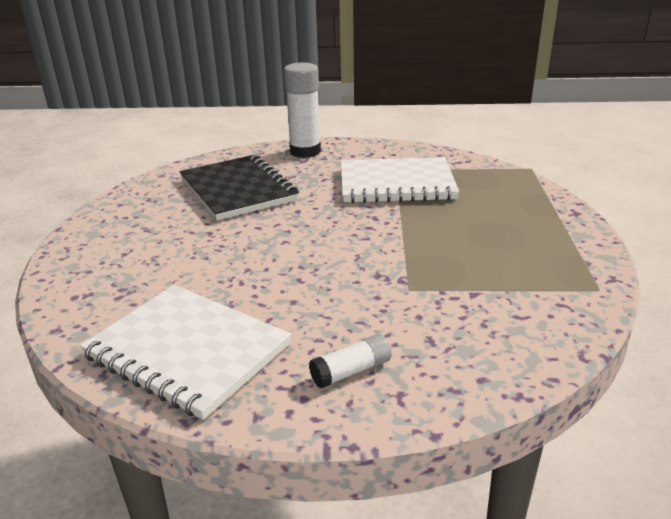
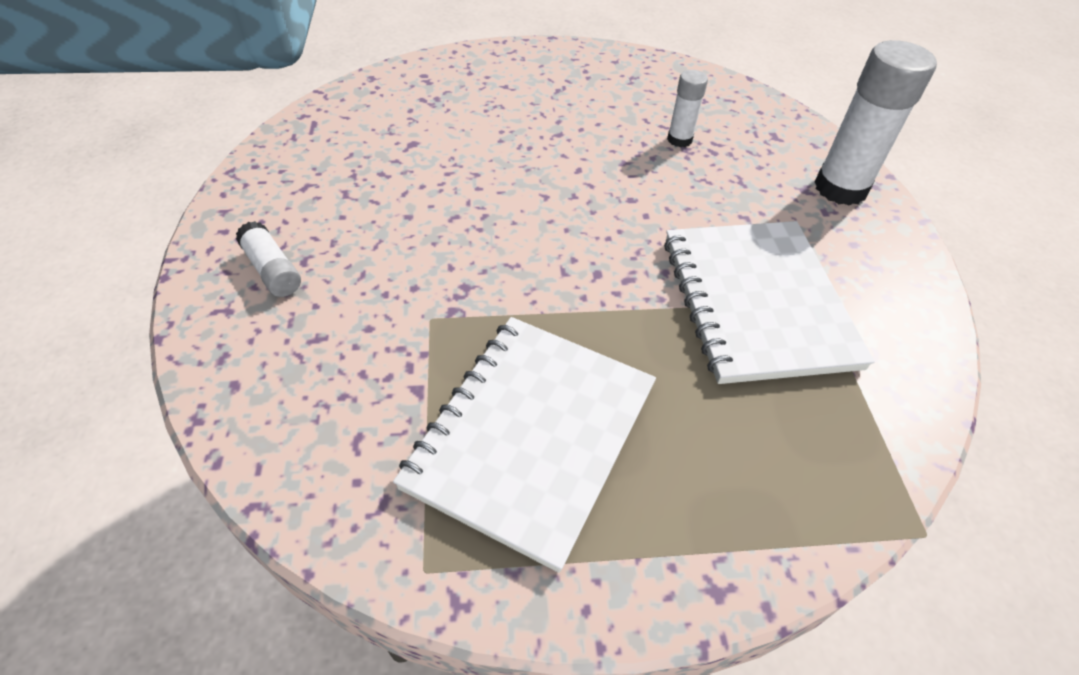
camera: 80 degrees right, 20 degrees up
white notebook [80,285,292,420] -> white notebook moved to [393,317,656,573]
black notebook [179,155,299,220] -> white glue stick [667,70,708,147]

